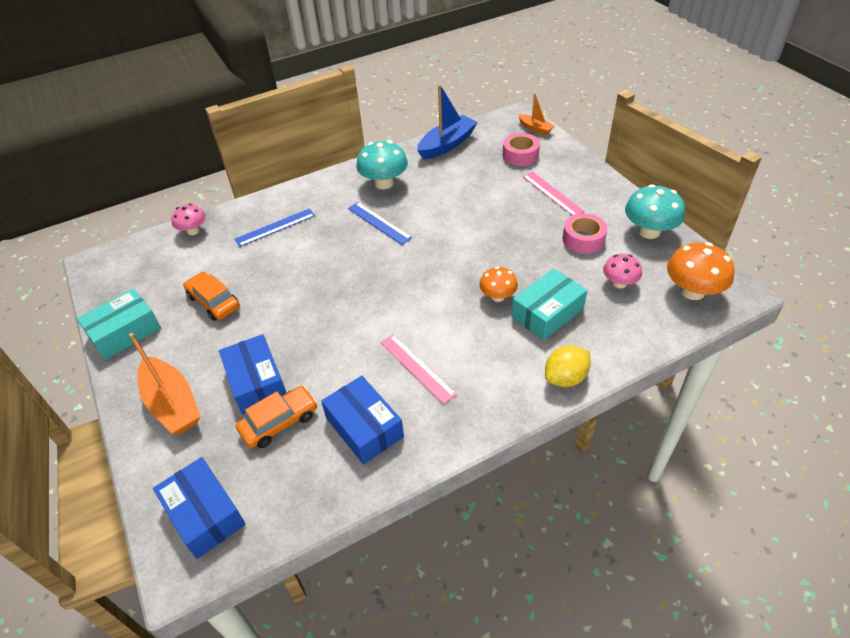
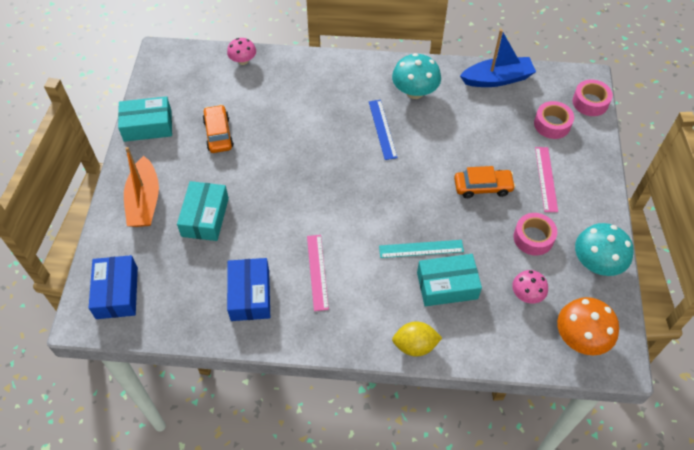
camera: 30 degrees right, 10 degrees up
blue box [219,334,286,415] -> turquoise box [177,181,229,241]
blue ruler [235,209,315,247] -> none
orange car [236,386,317,448] -> orange car moved to [454,166,516,198]
orange mushroom [479,267,518,302] -> turquoise ruler [379,240,464,258]
orange boat [518,93,555,135] -> pink tape [572,79,613,116]

